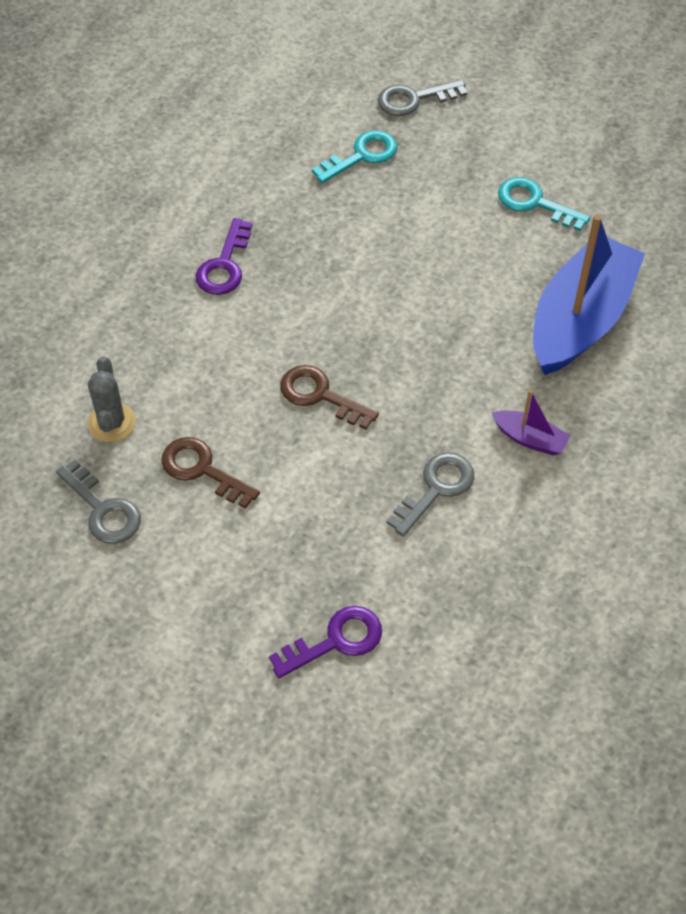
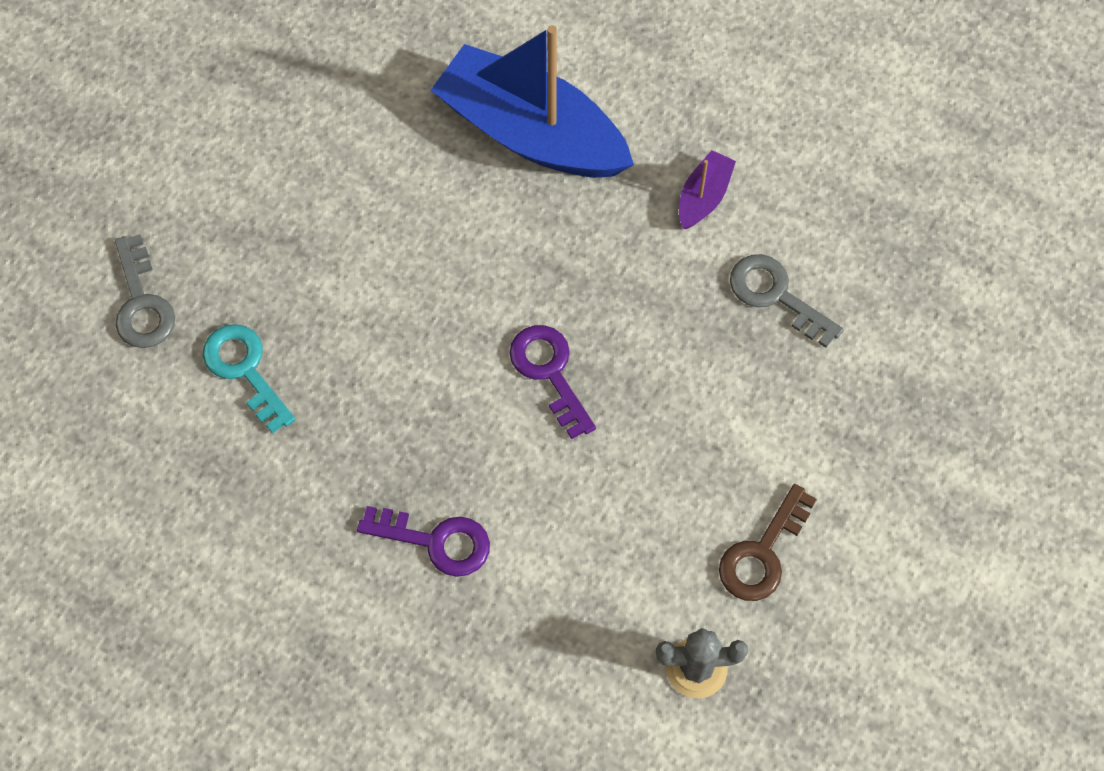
camera: 90 degrees left, 10 degrees up
grey key [56,460,141,544] -> none
purple key [269,606,382,678] -> purple key moved to [509,325,596,439]
brown key [280,365,379,430] -> none
turquoise key [498,177,590,231] -> none

